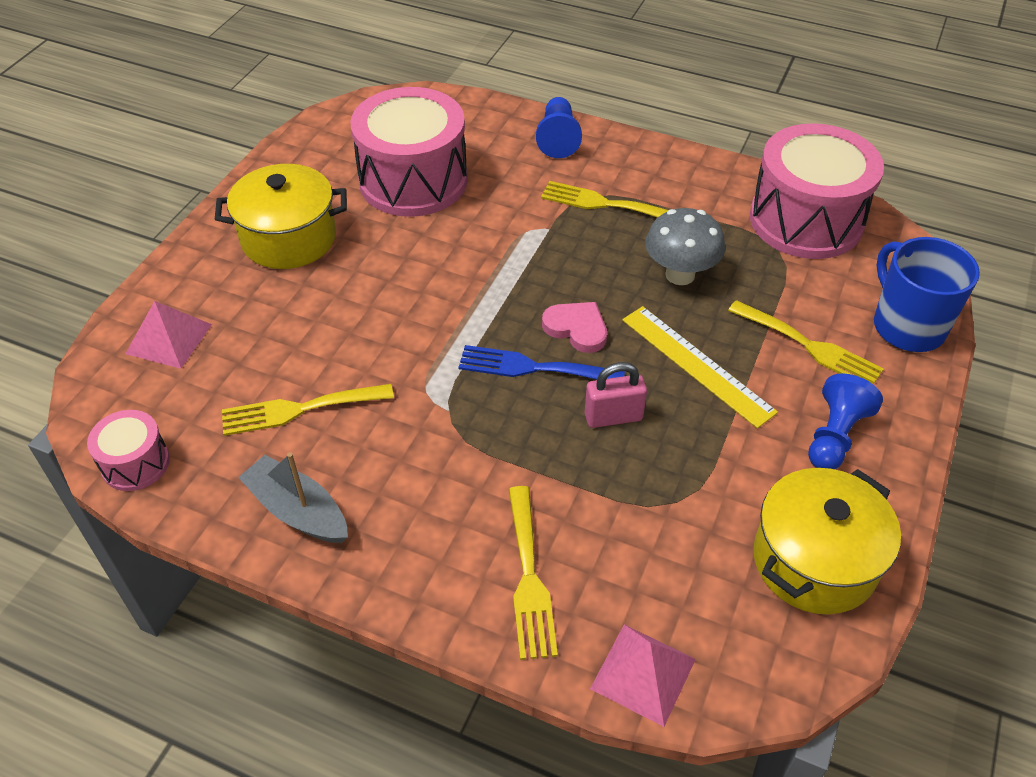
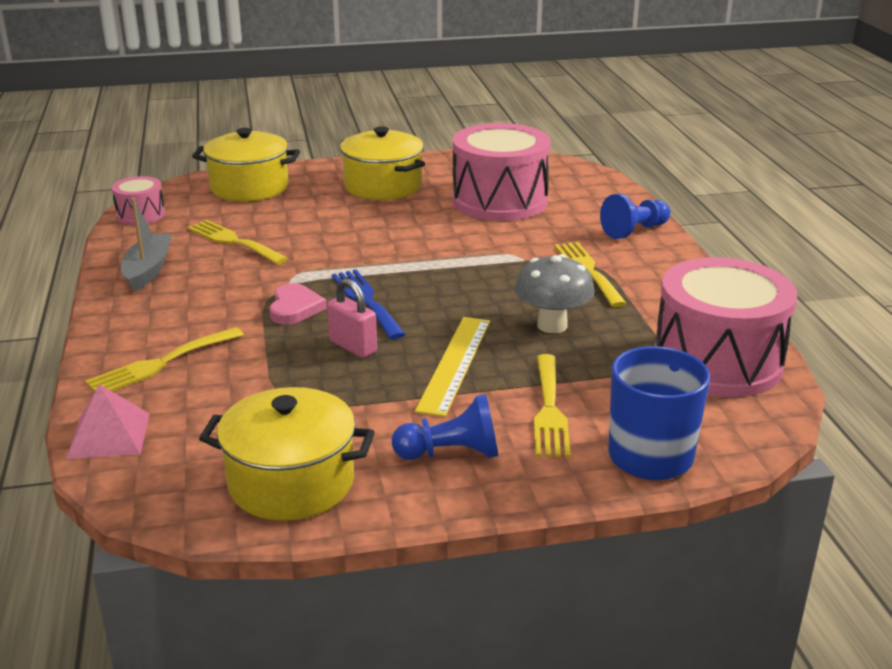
camera: 55 degrees right, 20 degrees down
pink pyramid [126,301,212,369] -> yellow pot [192,128,300,201]
pink heart [542,302,607,353] -> pink heart moved to [270,283,327,325]

